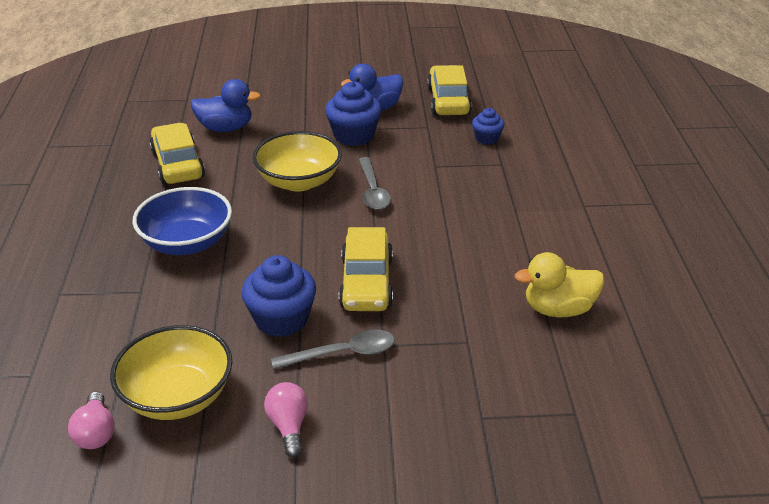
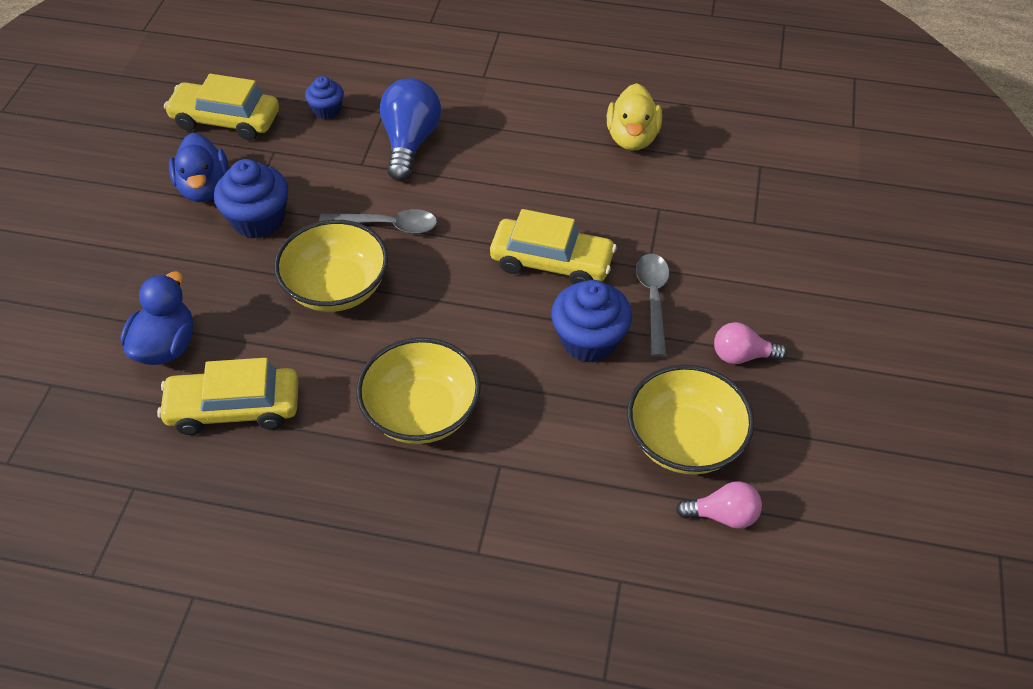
camera: 75 degrees left, 15 degrees up
blue bowl [133,187,232,255] -> yellow bowl [356,338,481,444]
none -> blue light bulb [380,78,441,181]

